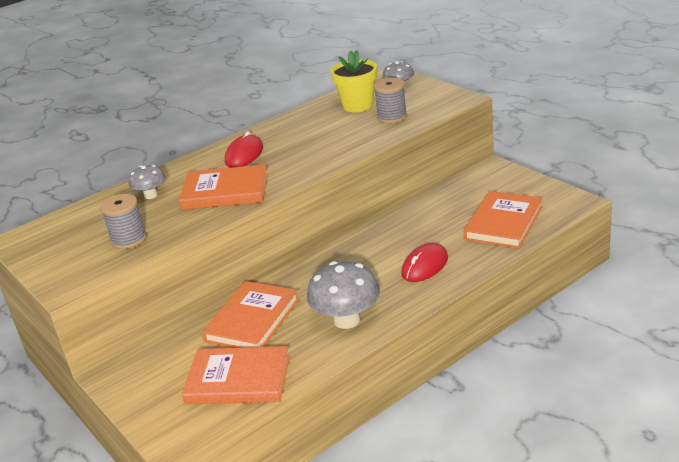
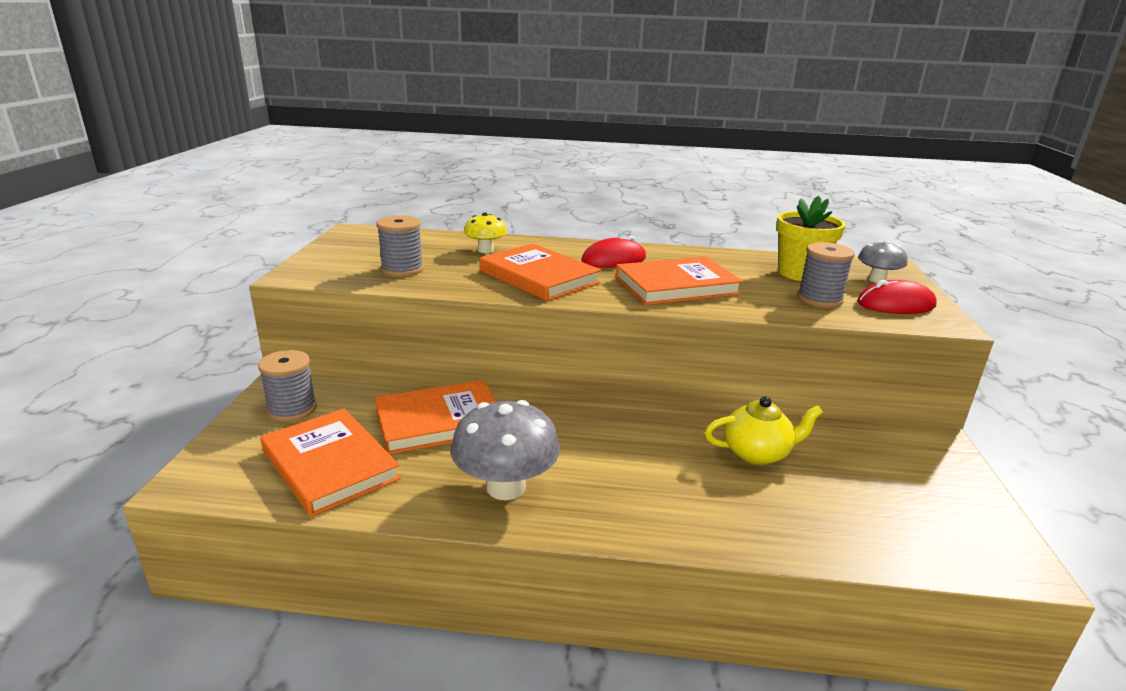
camera: 40 degrees right, 5 degrees down
grey mushroom [129,165,166,199] -> yellow mushroom [464,212,507,253]
red mouse [402,243,448,282] -> red mouse moved to [857,280,937,314]
orange book [464,191,542,249] -> orange book moved to [616,256,743,305]
none -> grey spool [258,350,317,422]
none -> yellow teapot [705,396,823,465]

